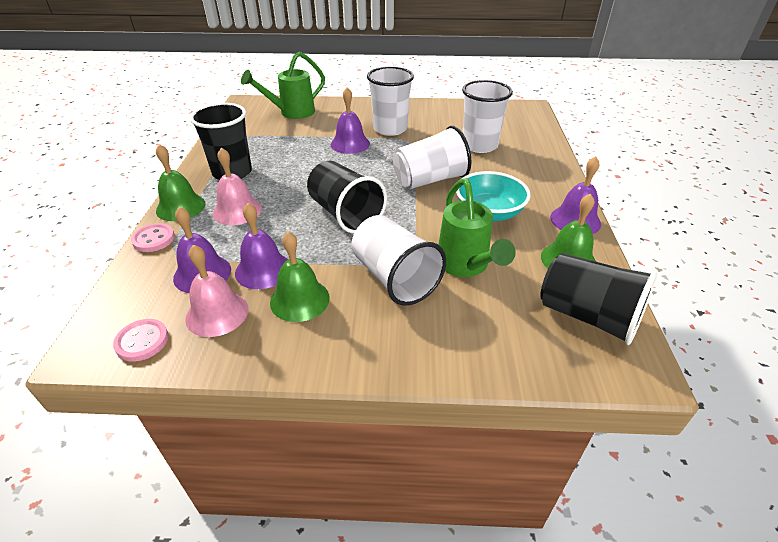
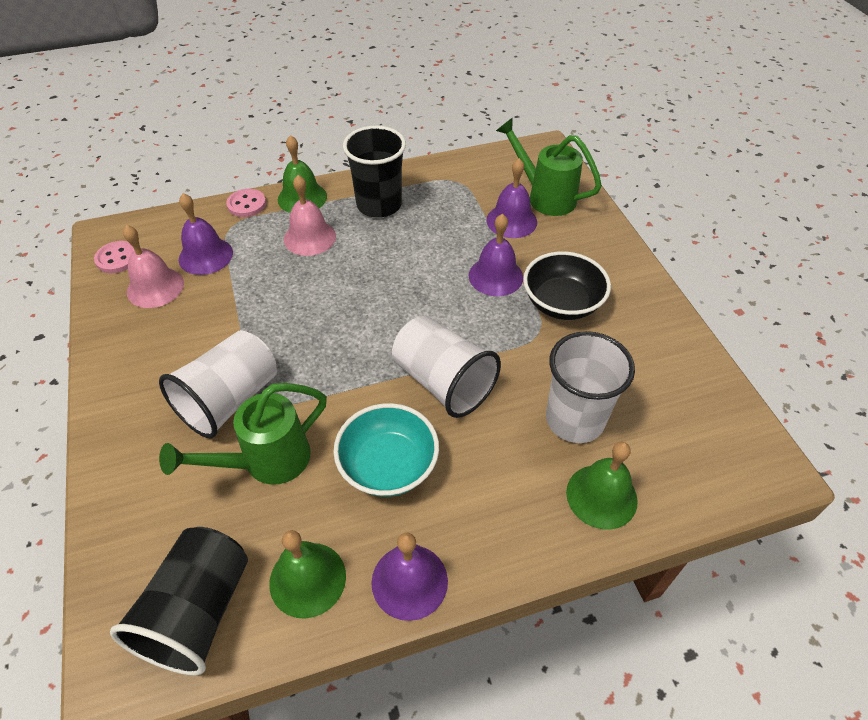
camera: 70 degrees right, 10 degrees up
purple bell [235,203,288,289] -> purple bell moved to [486,158,537,238]
green bell [270,231,330,322] -> green bell moved to [566,442,638,529]
black cup [307,161,387,234] -> none
white cup [367,67,414,136] -> black bowl [523,251,611,320]

